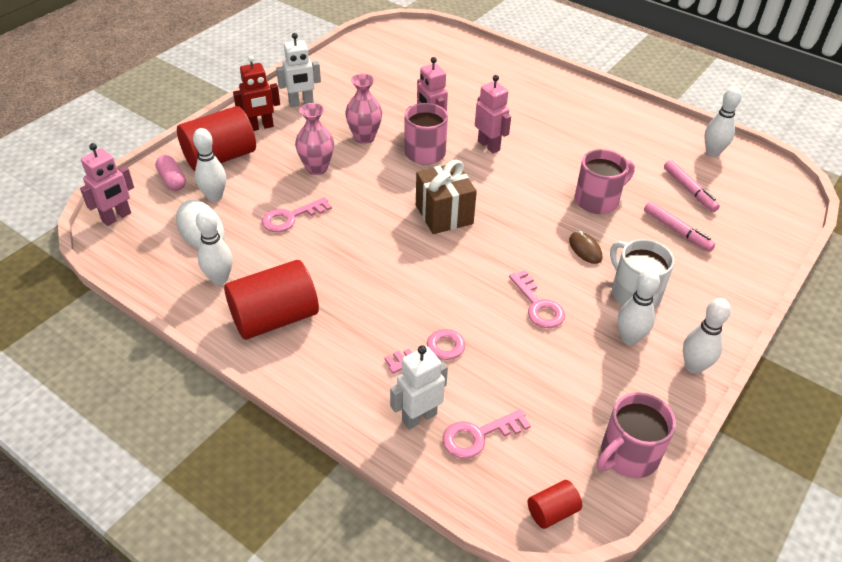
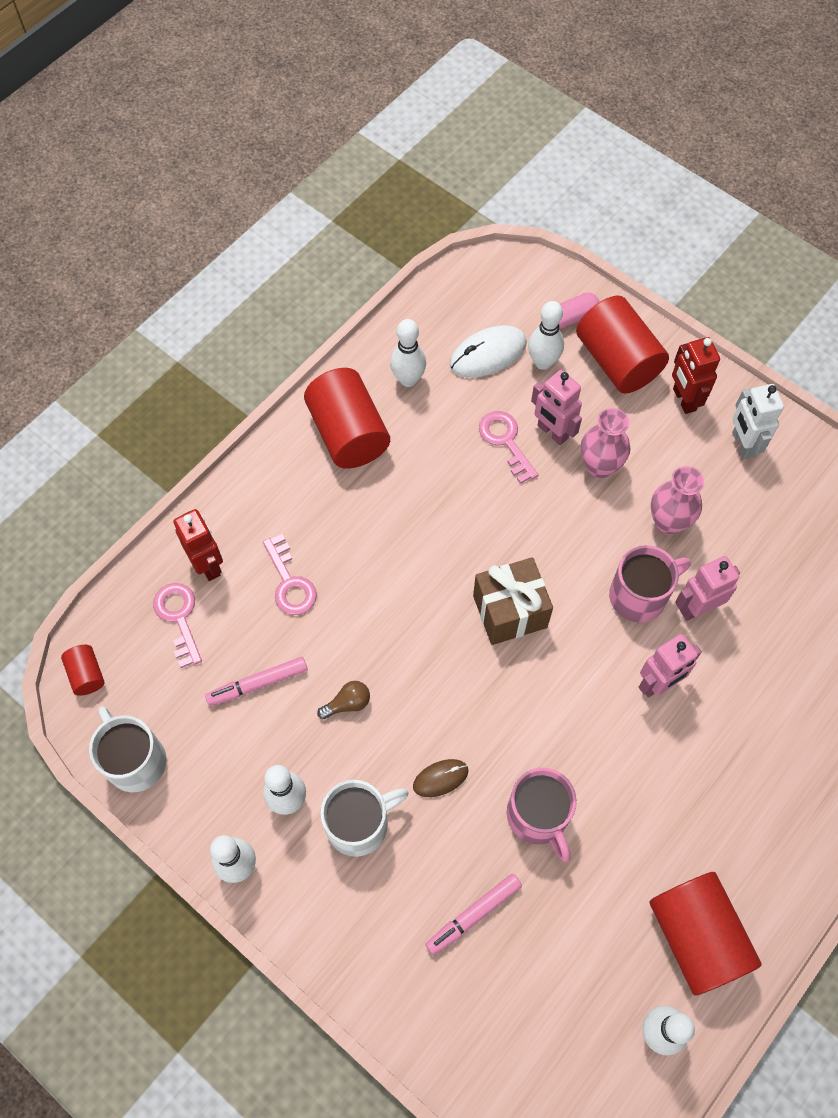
camera: 95 degrees right, 20 degrees up
pink robot [80,143,134,226] -> pink robot moved to [531,370,582,445]
white robot [390,345,448,430] -> red robot [173,509,223,581]
pink key [509,270,565,328] -> brown light bulb [317,681,370,719]
pink mug [597,392,676,478] -> white mug [89,706,167,792]
pink marker [664,160,720,212] -> pink marker moved to [205,657,308,706]
none -> red cylinder [649,872,762,995]

